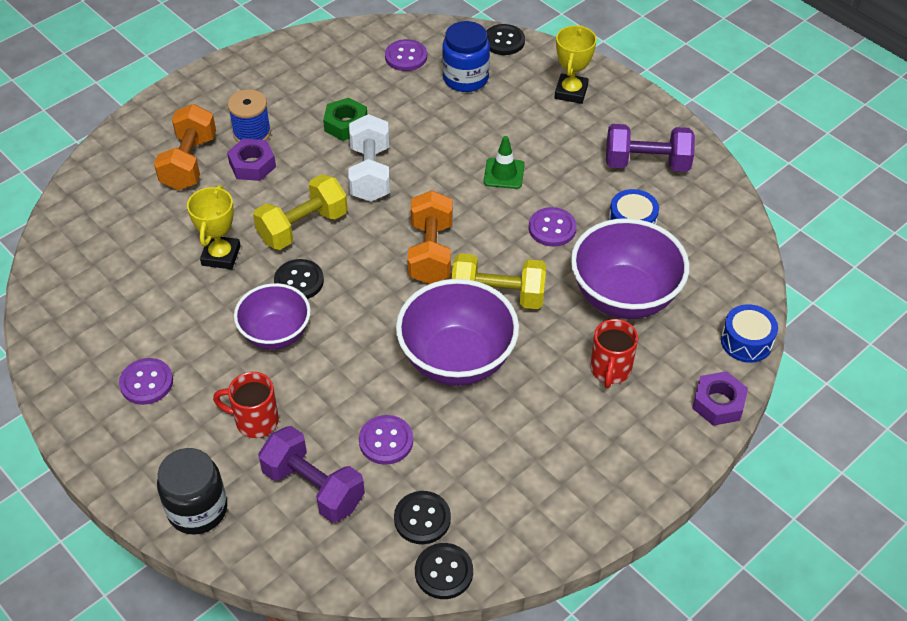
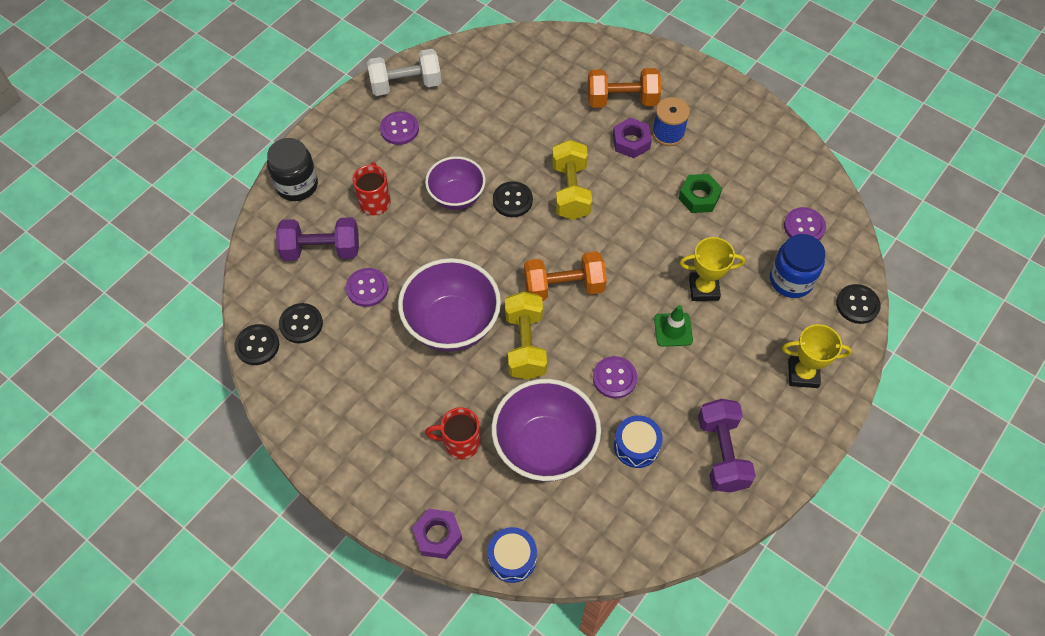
camera: 80 degrees right, 10 degrees up
yellow trophy [187,185,241,269] -> yellow trophy moved to [680,237,745,301]
yellow dumbbell [253,174,348,250] -> yellow dumbbell turned 45 degrees clockwise [552,140,592,220]
purple dumbbell [258,426,365,522] -> purple dumbbell turned 60 degrees clockwise [276,217,359,261]
white dumbbell [349,114,390,202] -> white dumbbell moved to [367,49,441,96]

